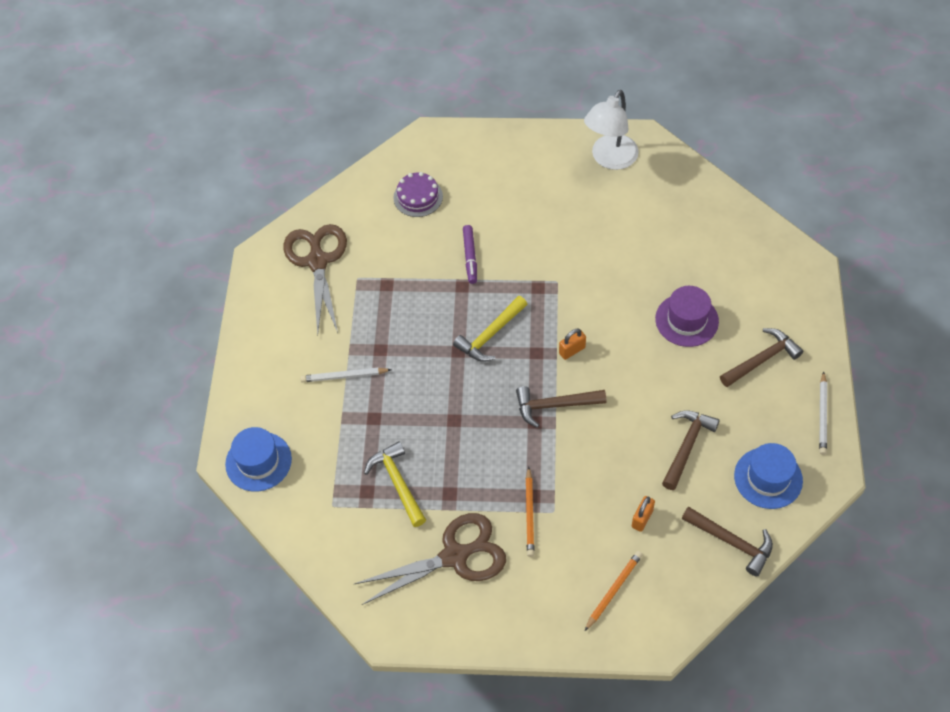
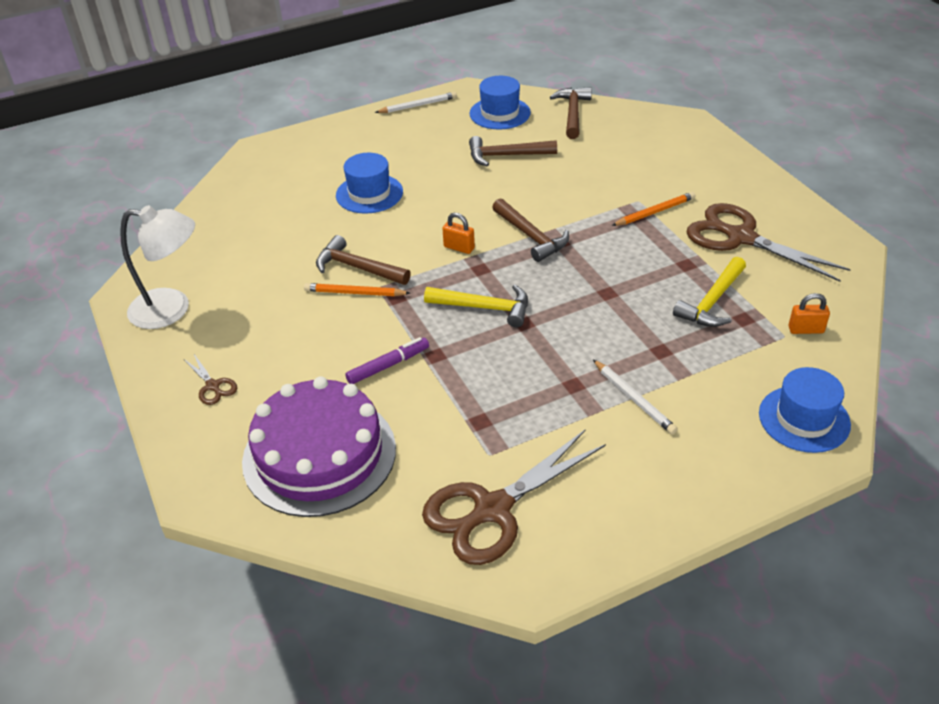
camera: 120 degrees left, 15 degrees down
purple cake [393,172,443,217] -> purple cake [242,376,396,517], size x2.03
orange pencil [585,551,643,631] -> orange pencil moved to [304,283,410,296]
orange padlock [632,496,655,532] -> orange padlock moved to [788,293,830,334]
purple hat [655,286,719,347] -> blue hat [336,153,403,214]
brown hammer [720,328,803,387] -> brown hammer moved to [316,235,411,285]
none -> brown scissors [184,354,237,405]

